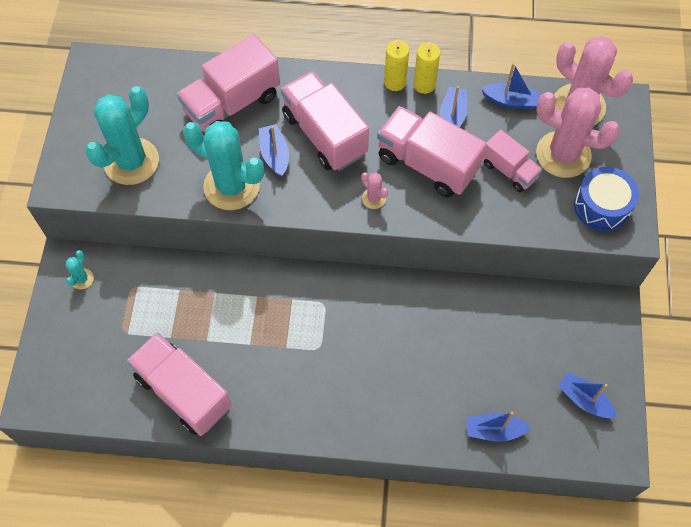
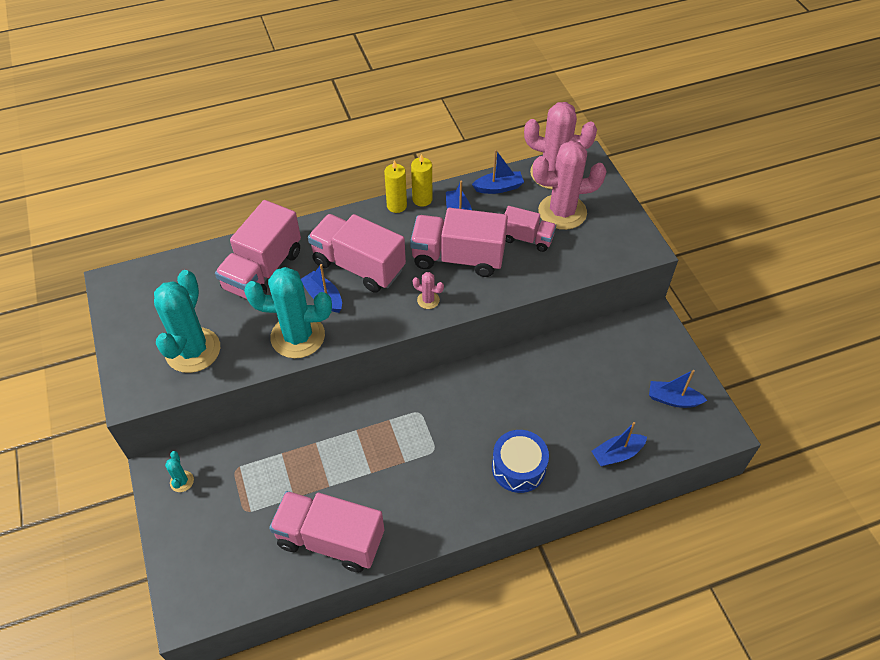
camera: 25 degrees left, 10 degrees down
blue drum [574,167,639,231] -> blue drum moved to [492,430,549,493]

